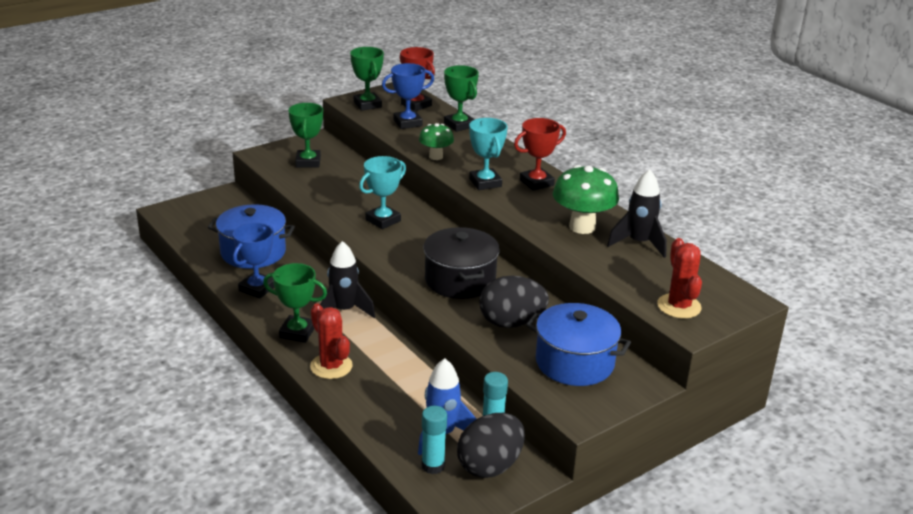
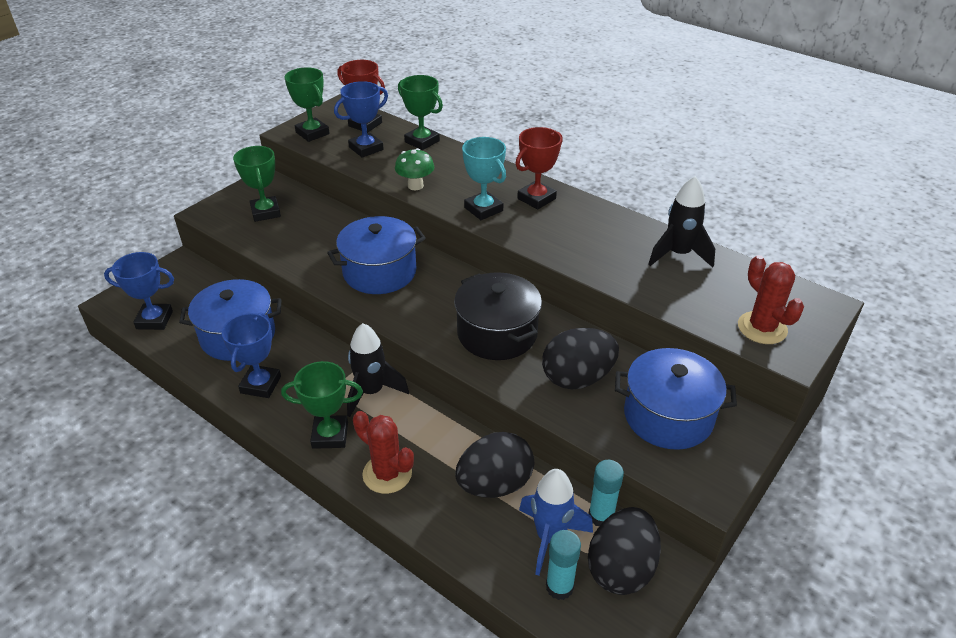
camera: 15 degrees left, 10 degrees up
turquoise trophy [359,156,406,229] -> blue pot [327,216,426,294]
green mushroom [553,165,619,234] -> none
none -> blue trophy [104,252,174,330]
none -> black egg [455,432,534,498]

